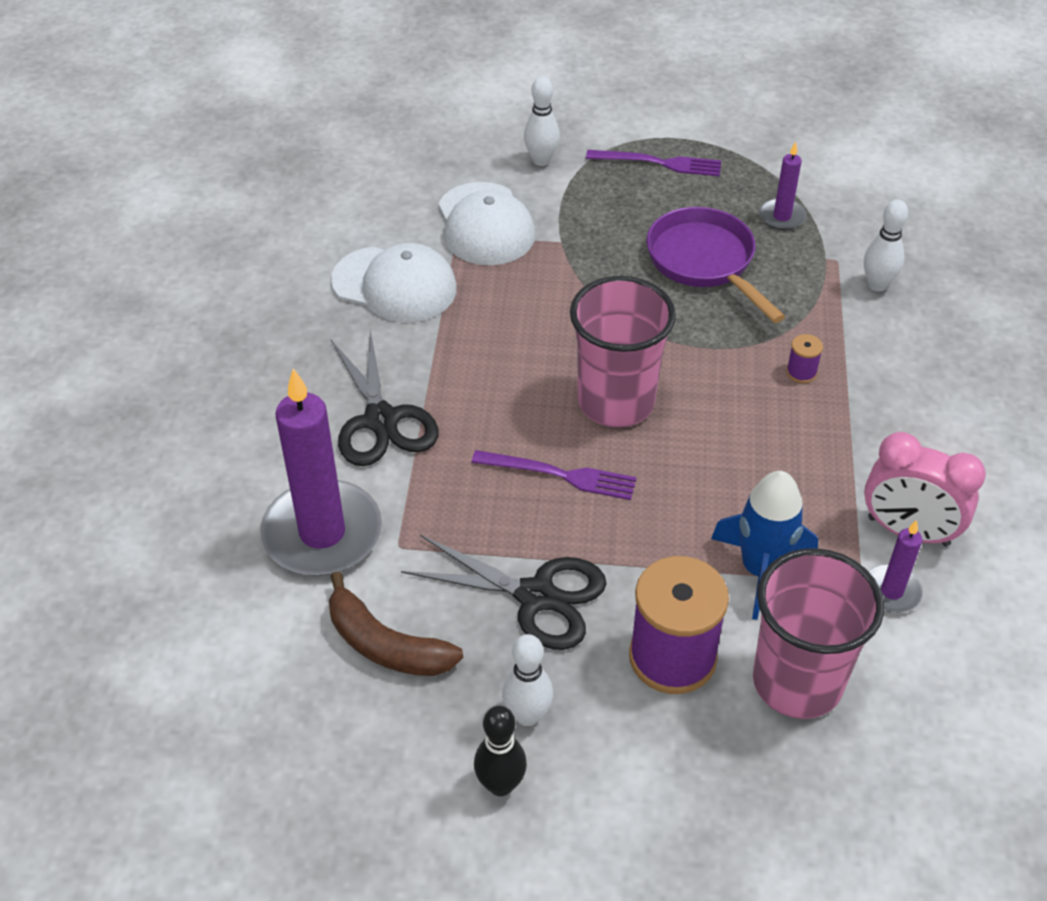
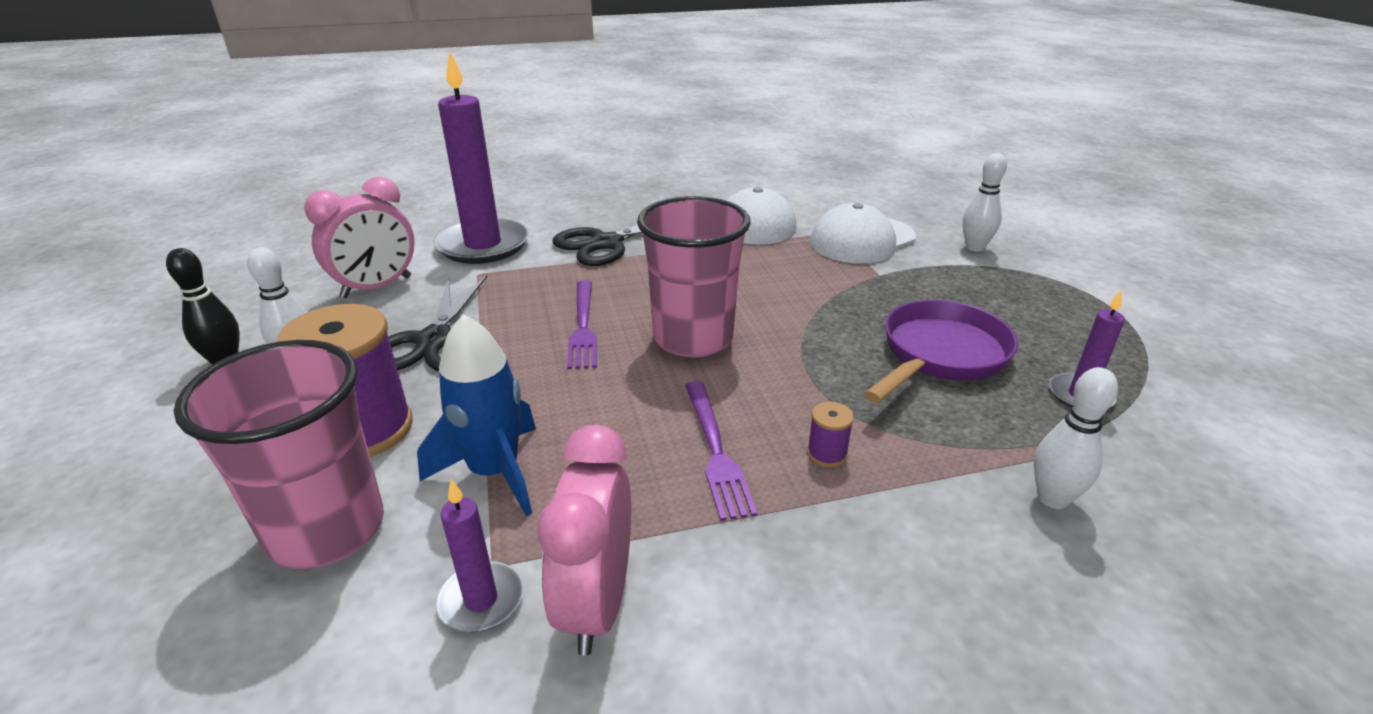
camera: 70 degrees right, 15 degrees down
brown banana [329,571,463,676] -> pink clock [304,177,415,298]
purple fork [586,150,721,177] -> purple fork moved to [685,381,757,521]

